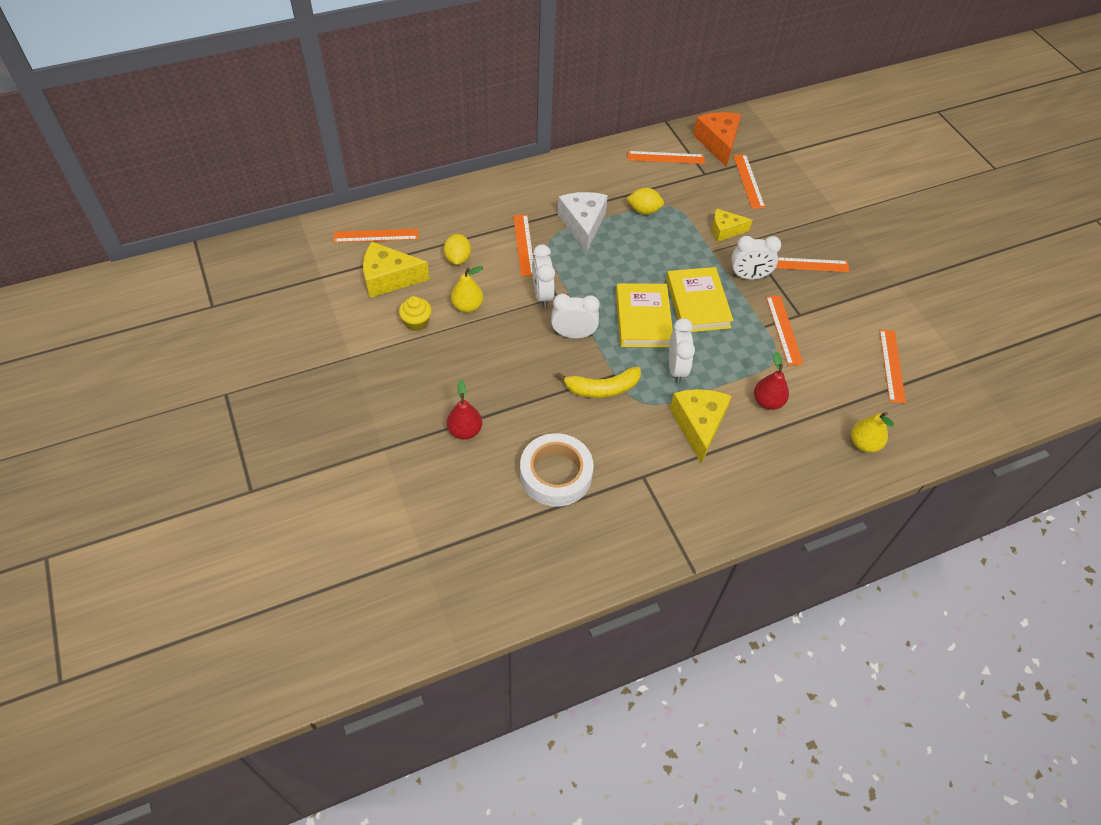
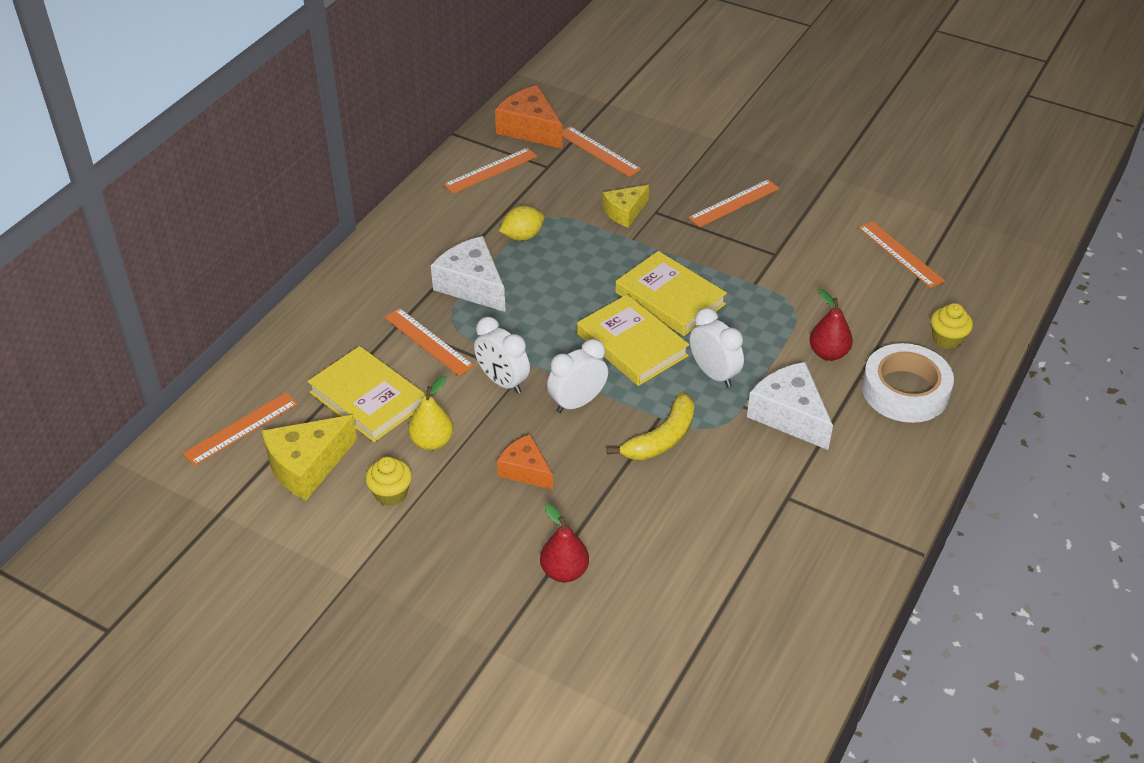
camera: 35 degrees left, 10 degrees down
yellow lemon [443,234,471,265] -> yellow book [307,346,425,442]
white tape [520,433,594,507] -> white tape moved to [862,343,954,423]
yellow cheese [670,389,732,464] -> white cheese [747,362,833,450]
white clock [731,236,781,280] -> none
orange ruler [766,296,803,366] -> none
yellow pear [851,412,894,452] -> yellow cupcake [931,303,973,349]
none -> orange cheese [497,434,553,490]

